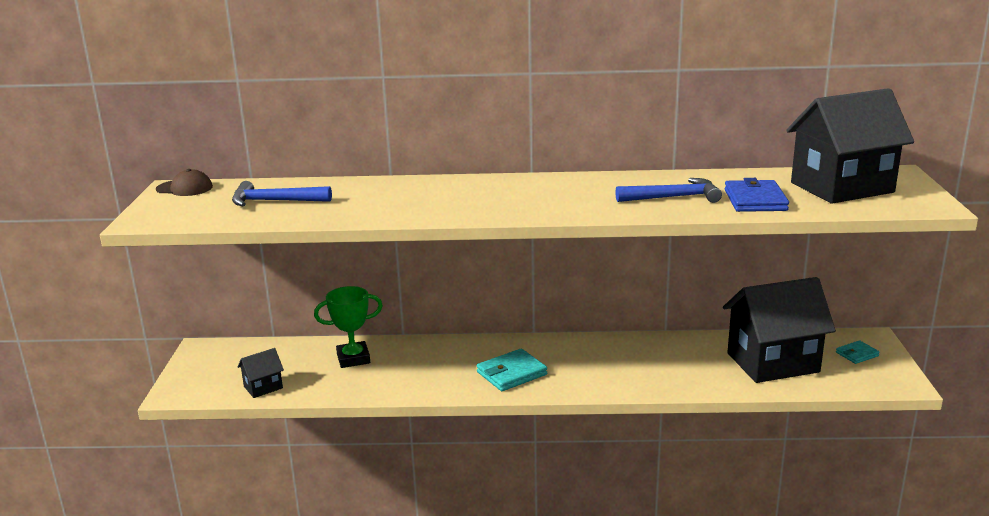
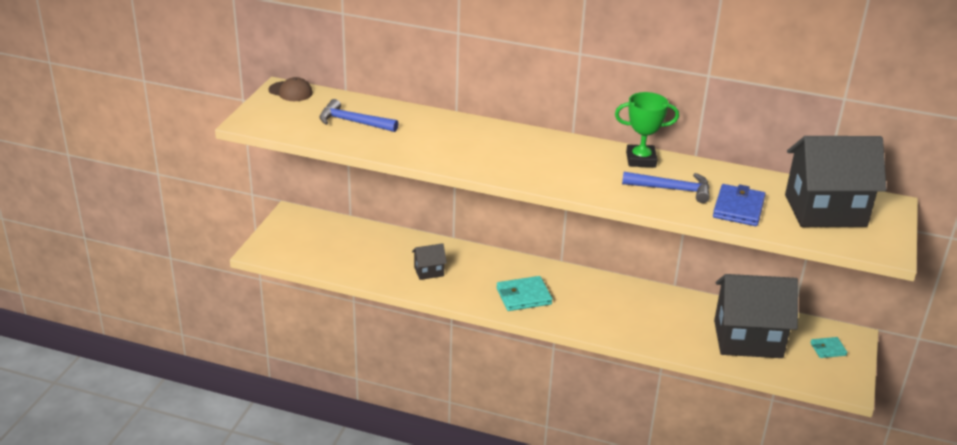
camera: 15 degrees right, 10 degrees up
black house [238,348,284,398] -> black house moved to [412,243,447,280]
green trophy [314,286,383,368] -> green trophy moved to [615,92,679,167]

